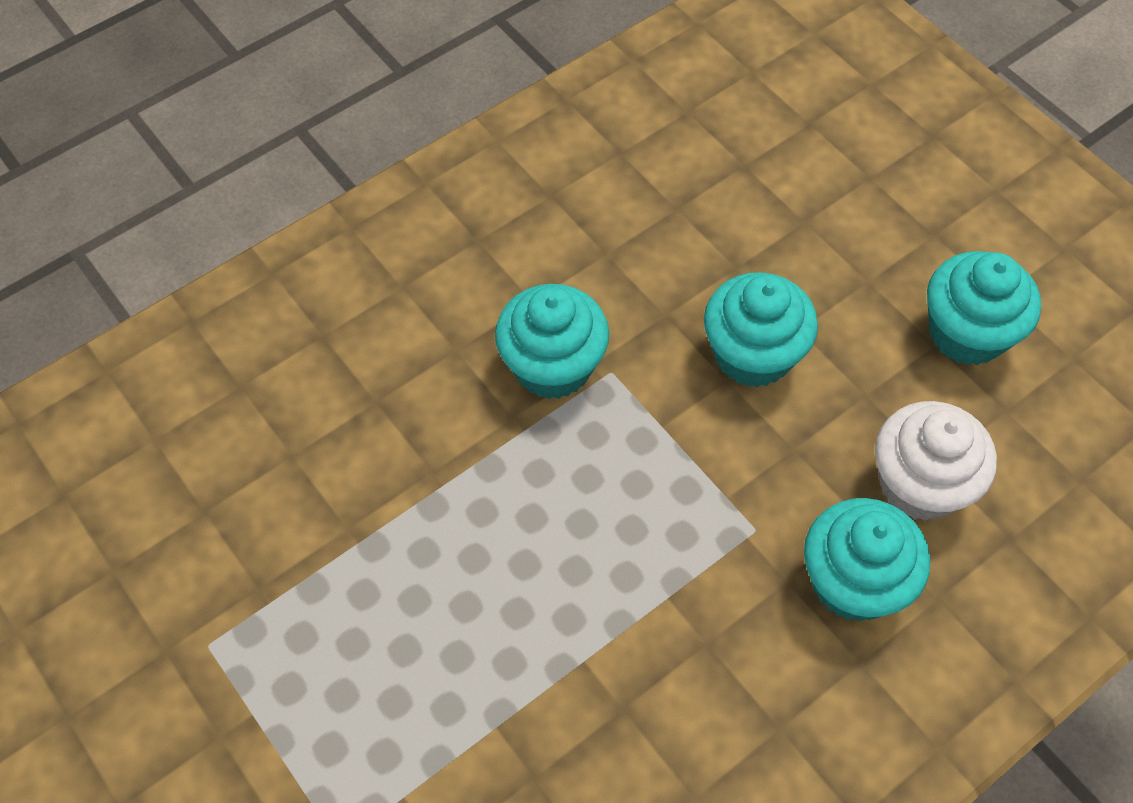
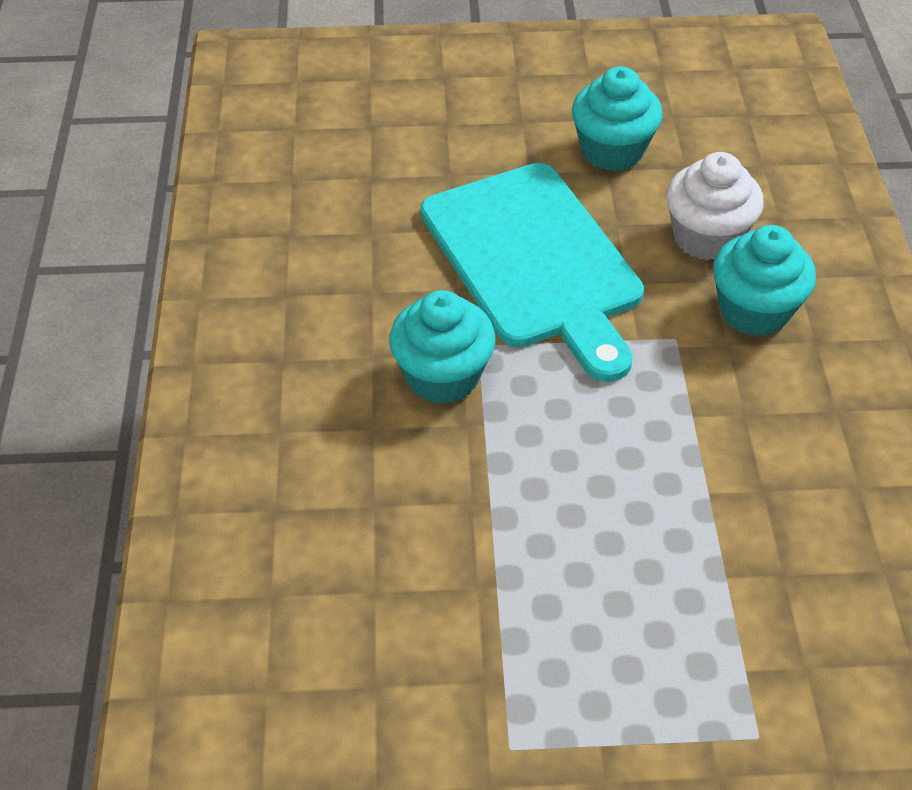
camera: 55 degrees left, 10 degrees down
turquoise cupcake [704,272,818,387] -> turquoise cutting board [420,163,644,382]

